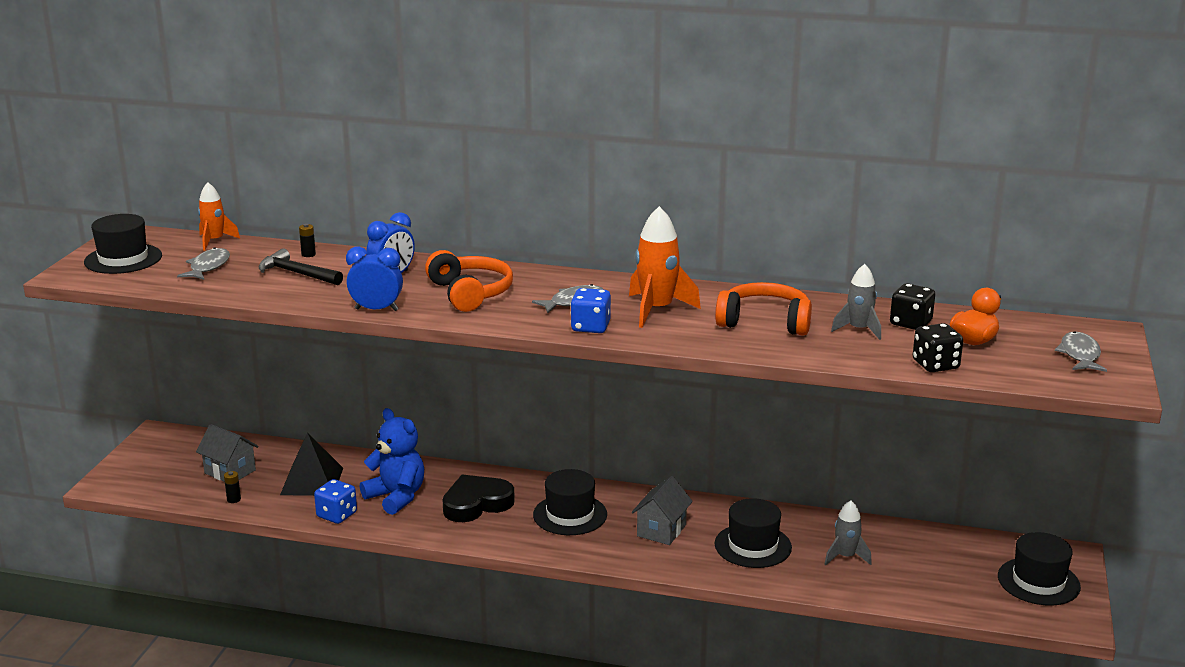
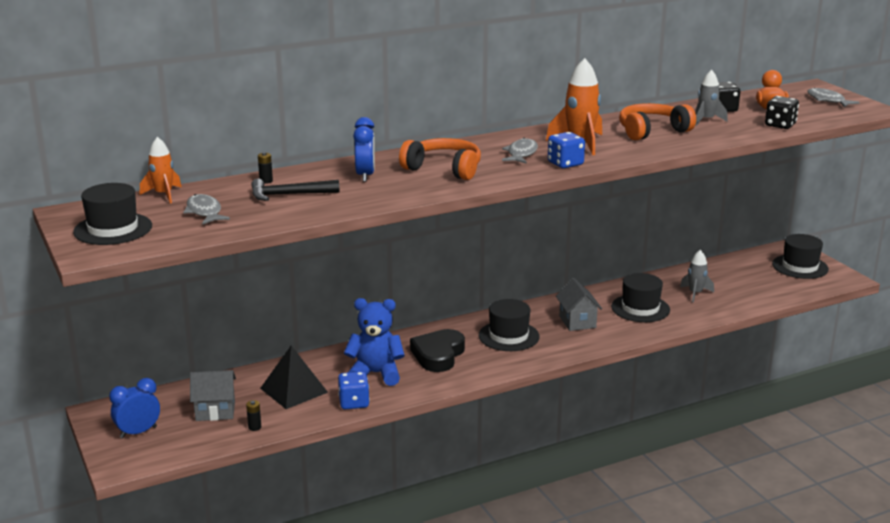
camera: 40 degrees left, 0 degrees up
blue clock [346,246,403,311] -> blue clock moved to [109,378,160,438]

